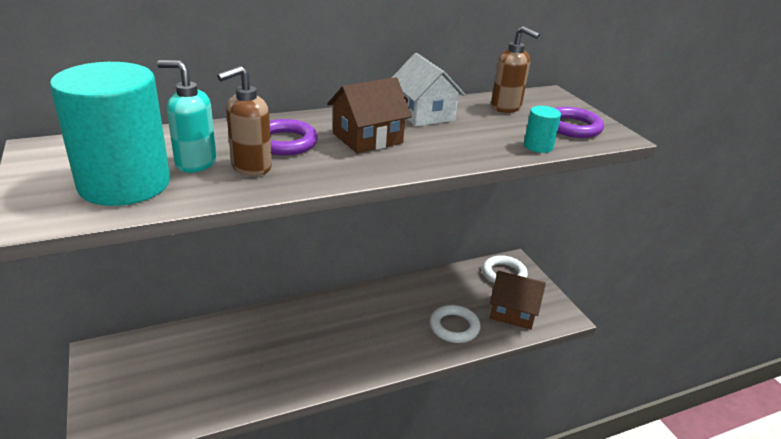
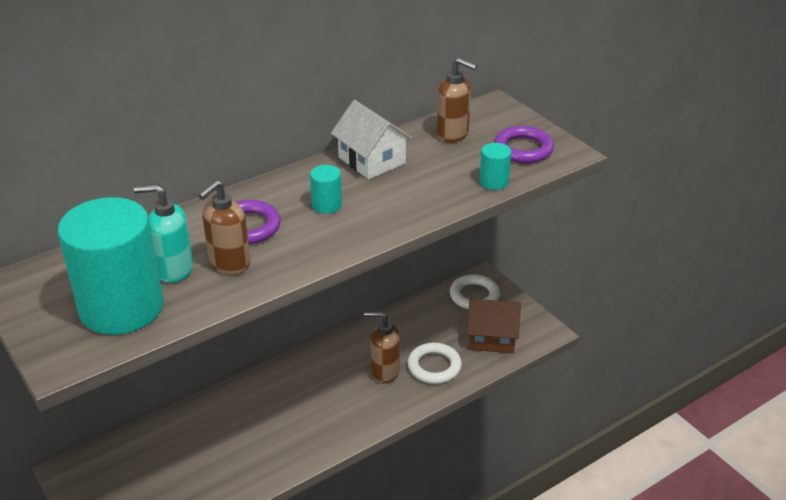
camera: 10 degrees left, 5 degrees up
brown house [327,77,412,153] -> turquoise cylinder [310,165,342,214]
none -> brown soap dispenser [364,311,400,384]

